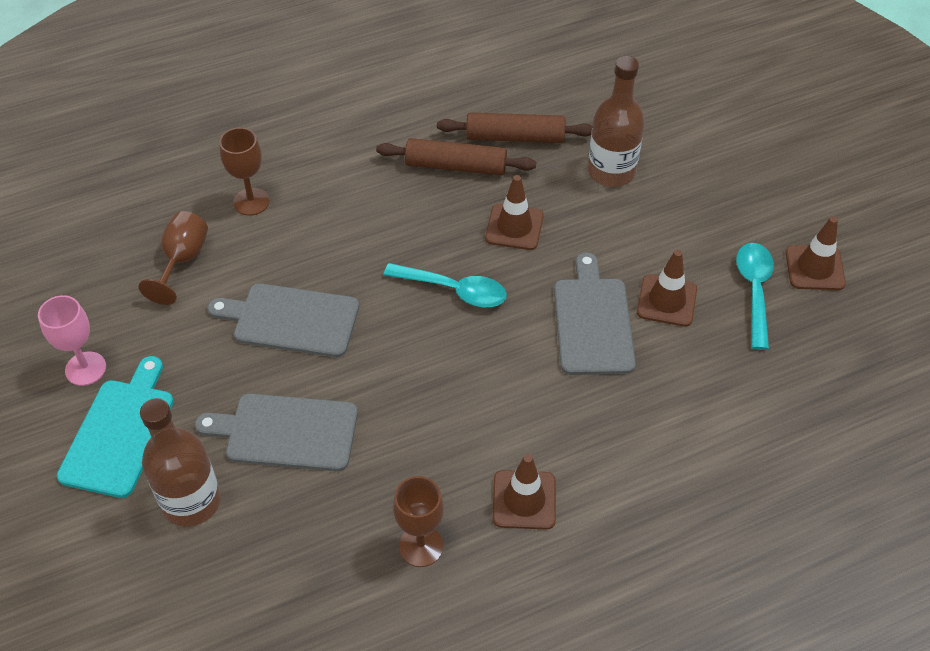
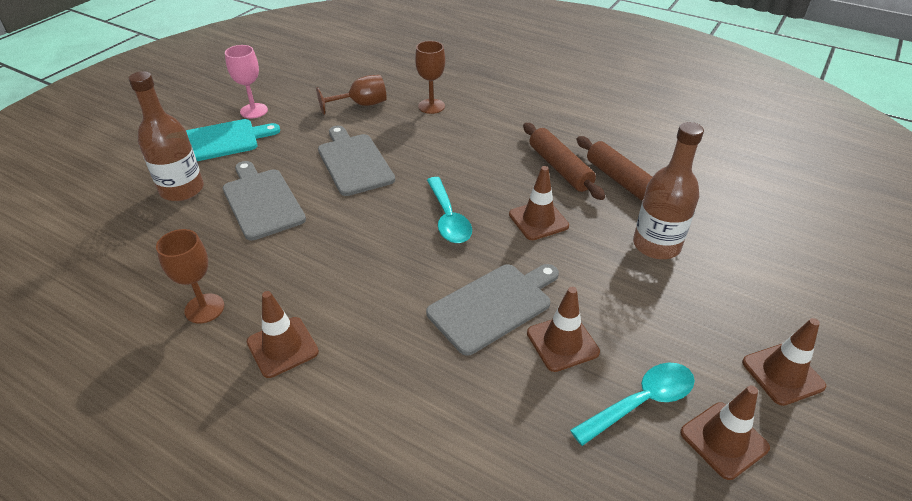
camera: 55 degrees right, 10 degrees down
none -> brown traffic cone [742,318,826,406]

